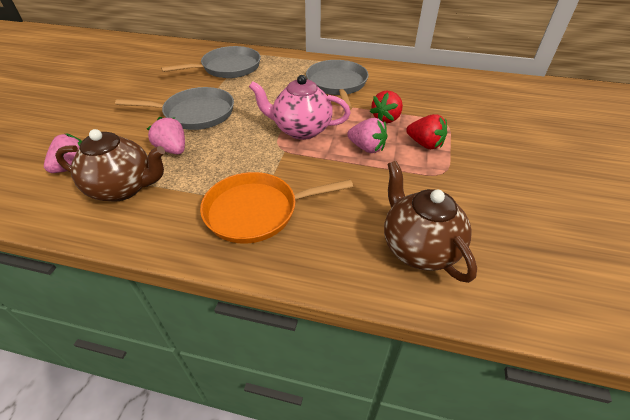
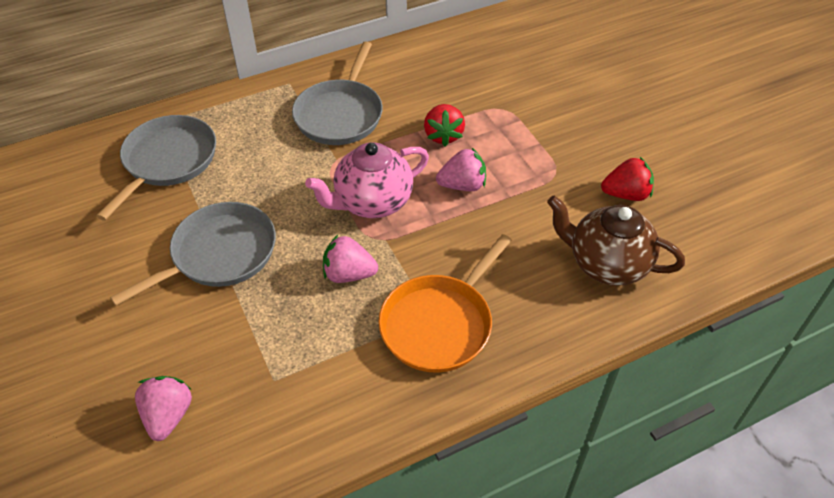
camera: 40 degrees left, 5 degrees up
brown teapot [55,129,165,202] -> none
pink strawberry [147,117,185,154] -> pink strawberry moved to [323,235,378,283]
grey pan [306,60,369,110] -> grey pan turned 120 degrees counterclockwise [292,41,383,145]
red strawberry [406,114,447,149] -> red strawberry moved to [601,157,654,201]

